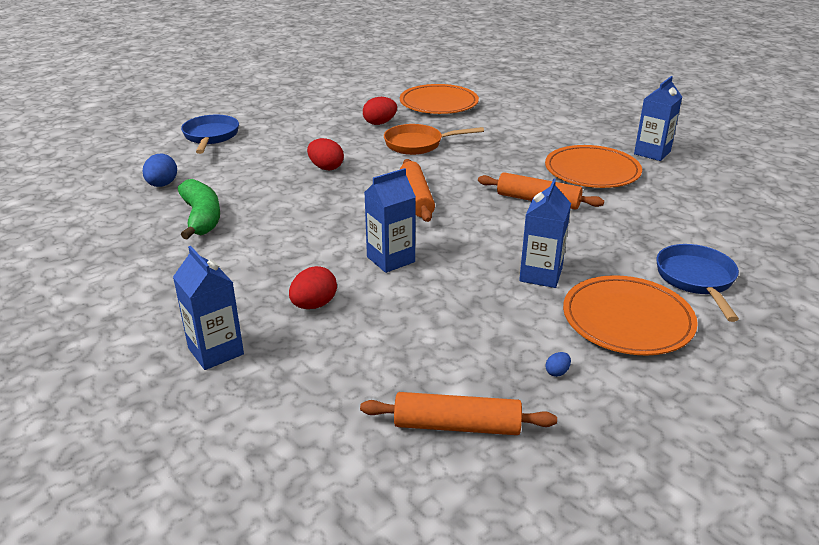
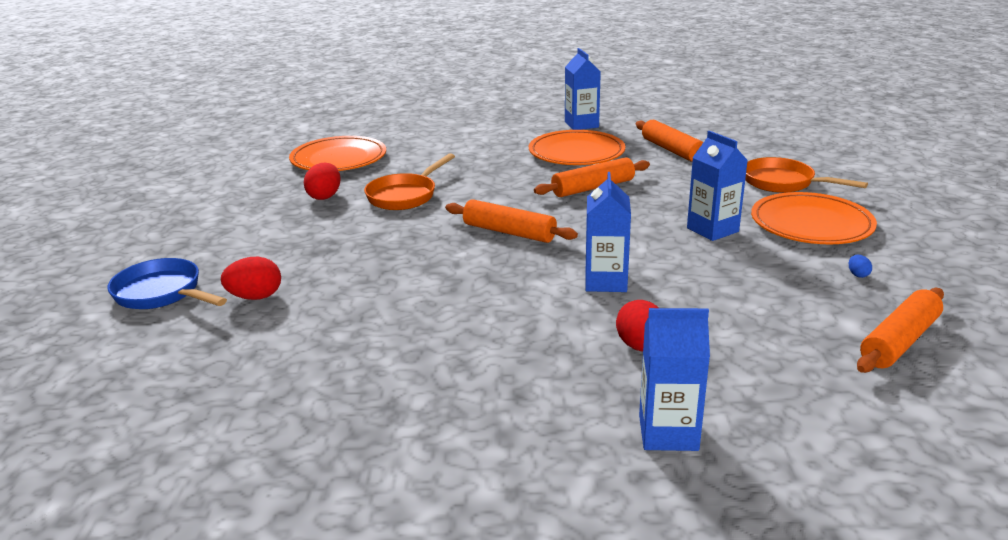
camera: 50 degrees left, 5 degrees down
blue egg [143,153,177,187] -> none
green banana [178,179,220,239] -> none
red egg [307,138,344,170] -> red egg moved to [221,257,281,300]
blue pan [656,244,739,322] -> orange pan [745,157,868,193]
none -> orange rolling pin [636,120,703,162]

